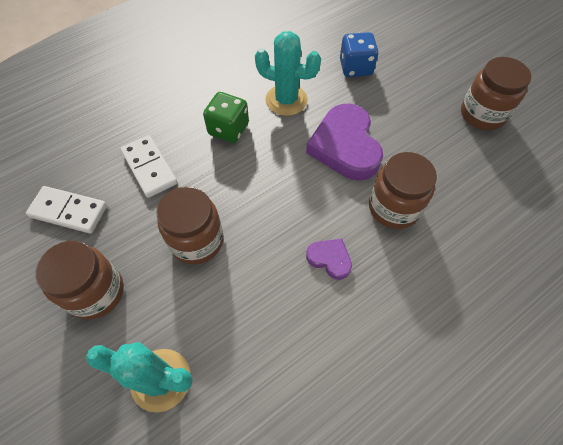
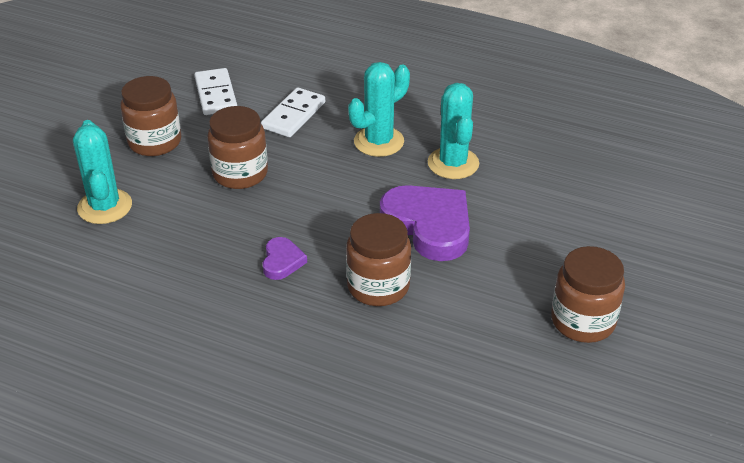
camera: 60 degrees right, 20 degrees down
green dice [203,92,249,143] -> turquoise cactus [348,62,410,157]
purple heart [306,104,383,180] -> purple heart turned 90 degrees clockwise [380,185,470,261]
blue dice [340,32,379,77] -> none

